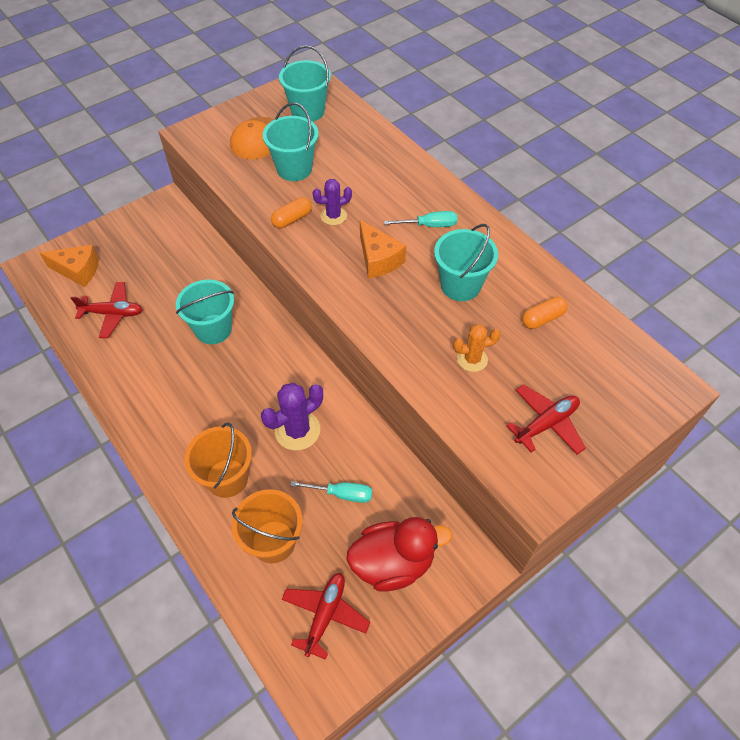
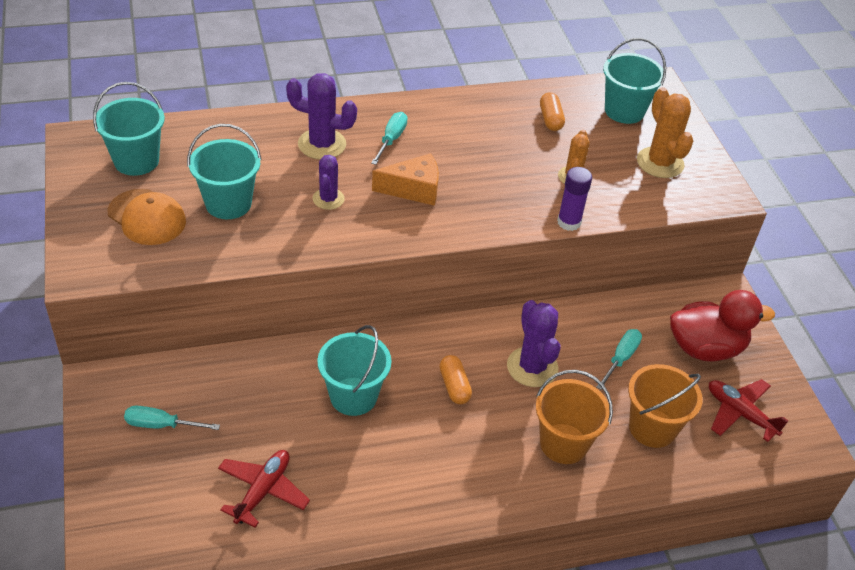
camera: 70 degrees left, 10 degrees down
orange cheese [40,245,99,287] -> none
orange capsule [271,197,312,228] -> orange capsule moved to [439,355,472,404]
red duck [346,517,452,592] -> red duck turned 75 degrees clockwise [670,290,775,362]
turquoise bucket [434,224,498,301] -> turquoise bucket moved to [603,38,666,124]
red plane [507,385,586,455] -> orange cactus [637,87,693,178]
none -> turquoise screwdriver [124,406,220,430]
none -> purple cactus [286,73,357,160]
none -> purple glue stick [557,167,592,231]

